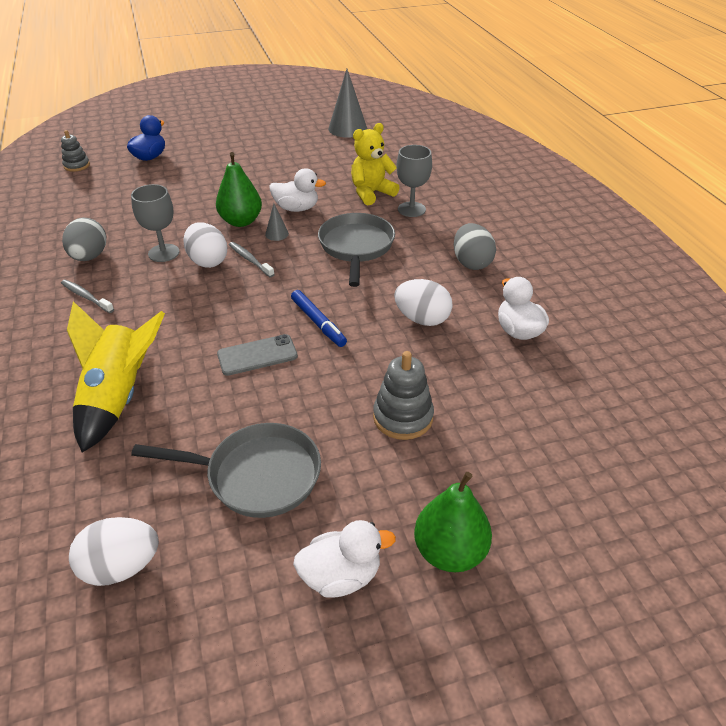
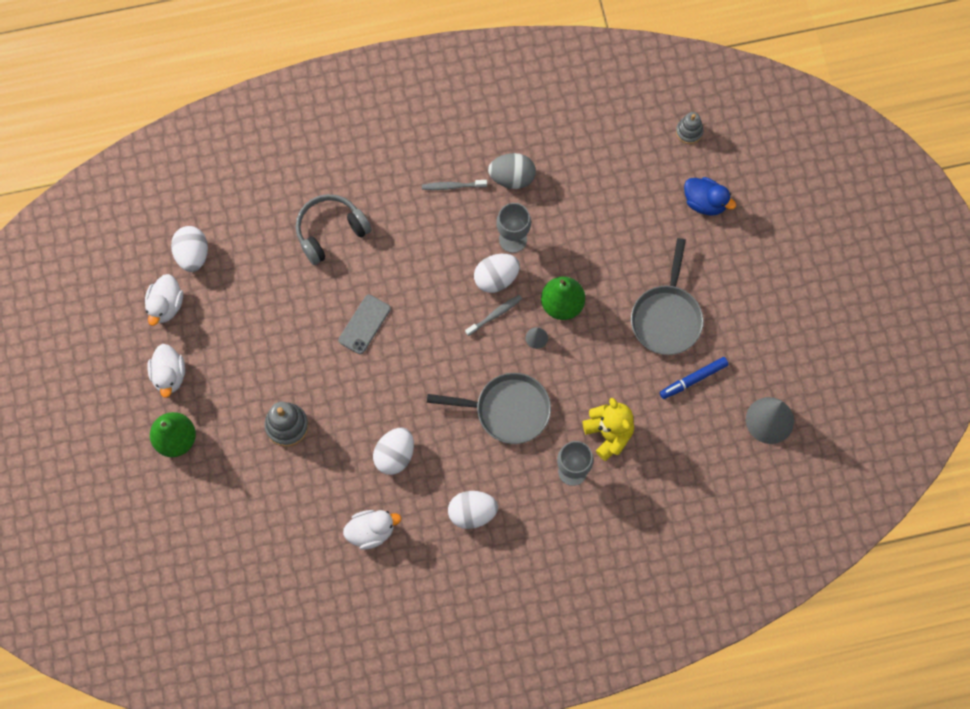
camera: 95 degrees right, 30 degrees up
grey toothbrush [61,280,114,313] -> grey toothbrush turned 135 degrees counterclockwise [422,180,487,190]
yellow rocket [67,301,165,453] -> grey headphones [296,194,372,265]
grey pan [131,423,321,518] -> grey pan moved to [631,238,704,355]
grey phone [217,334,298,376] -> grey phone turned 45 degrees clockwise [338,294,391,354]
white duck [269,168,326,212] -> white duck moved to [145,274,183,326]
blue marker [291,290,347,347] -> blue marker moved to [660,357,729,399]
grey egg [454,223,496,270] -> white egg [448,491,498,529]

